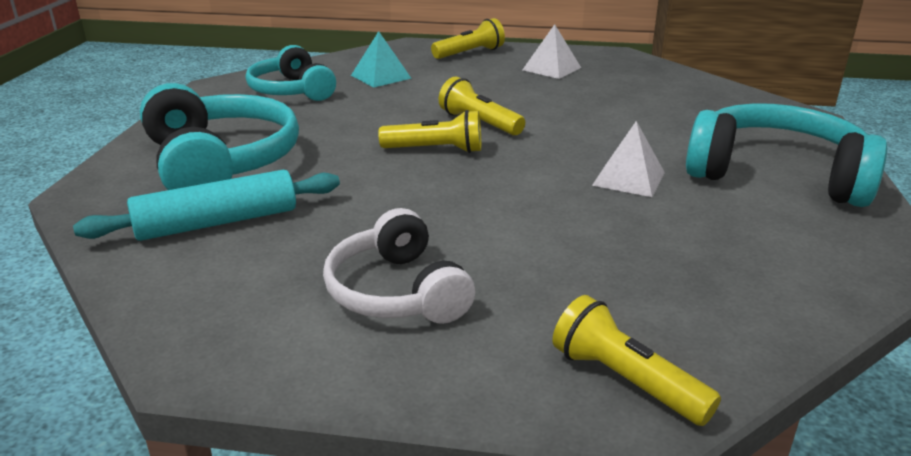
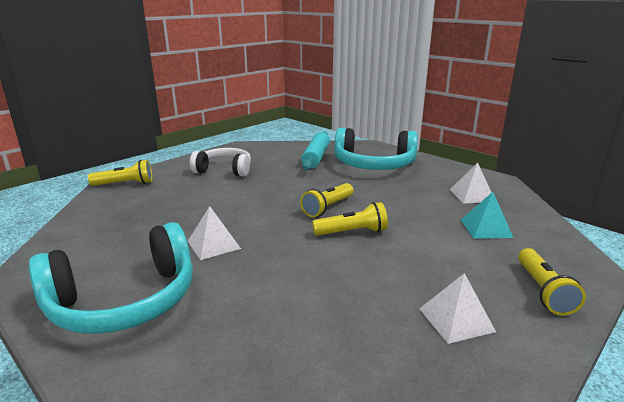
camera: 125 degrees right, 5 degrees down
turquoise headphones [246,45,336,101] -> white pyramid [450,163,492,204]

